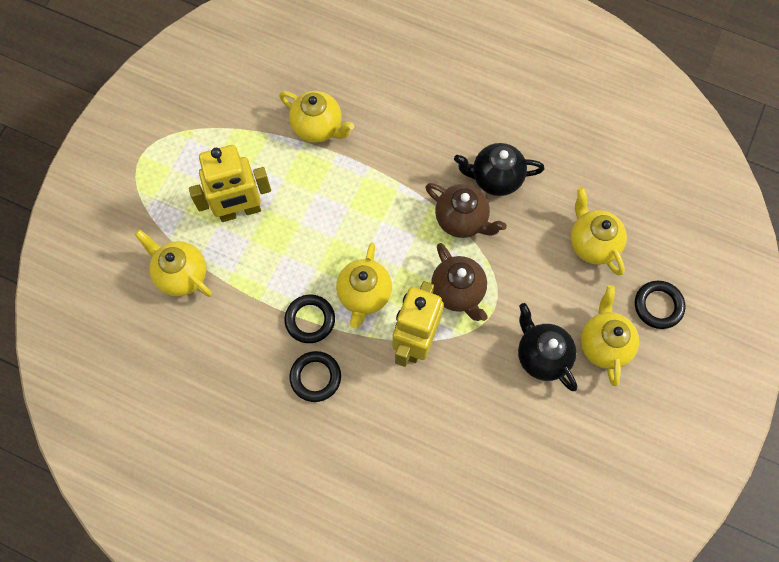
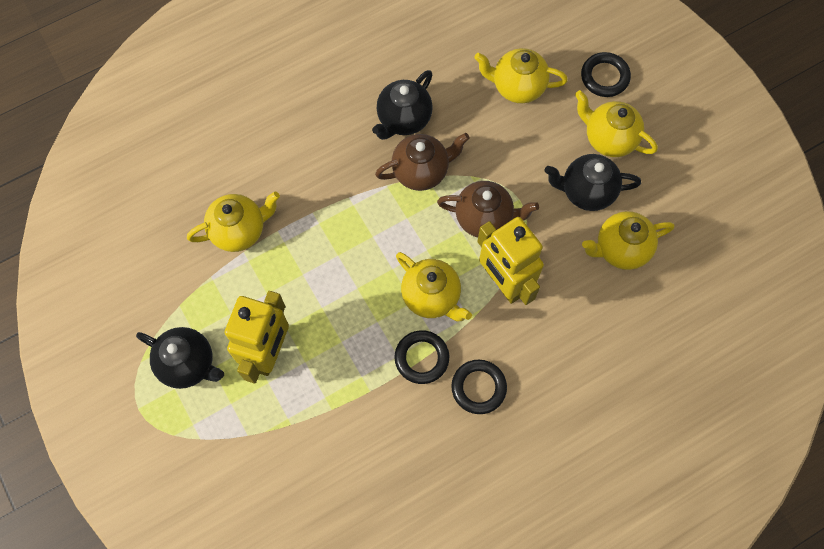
camera: 55 degrees left, 0 degrees up
yellow teapot [135,229,212,297] -> yellow teapot moved to [582,211,674,270]
none -> black teapot [136,327,224,389]

